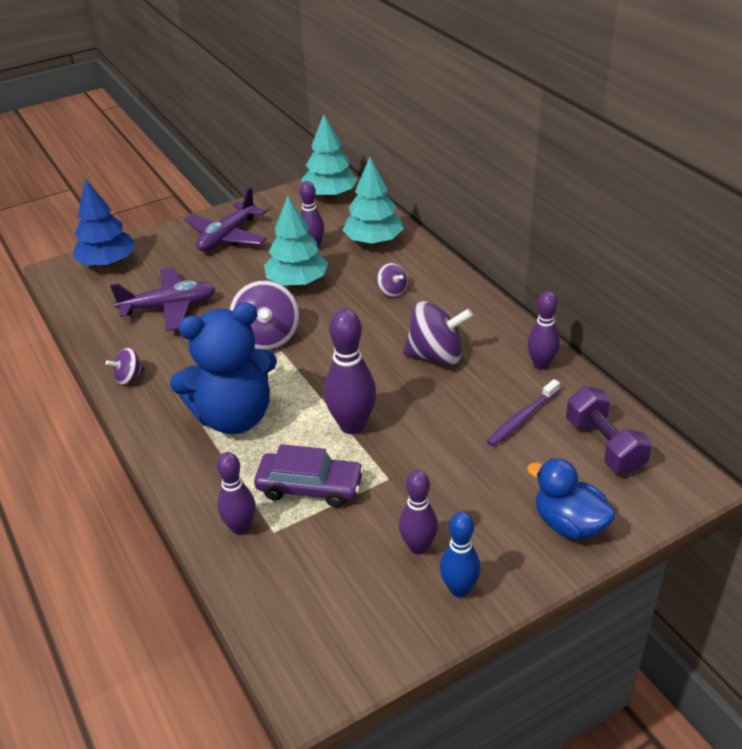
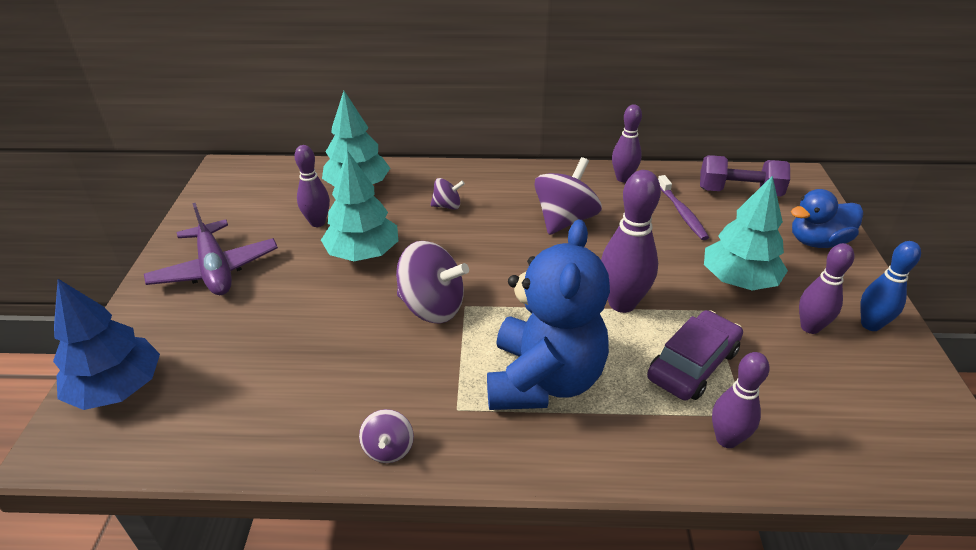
camera: 60 degrees left, 0 degrees up
purple plane [110,268,216,331] -> none
turquoise tree [302,115,358,198] -> turquoise tree moved to [704,175,788,290]

